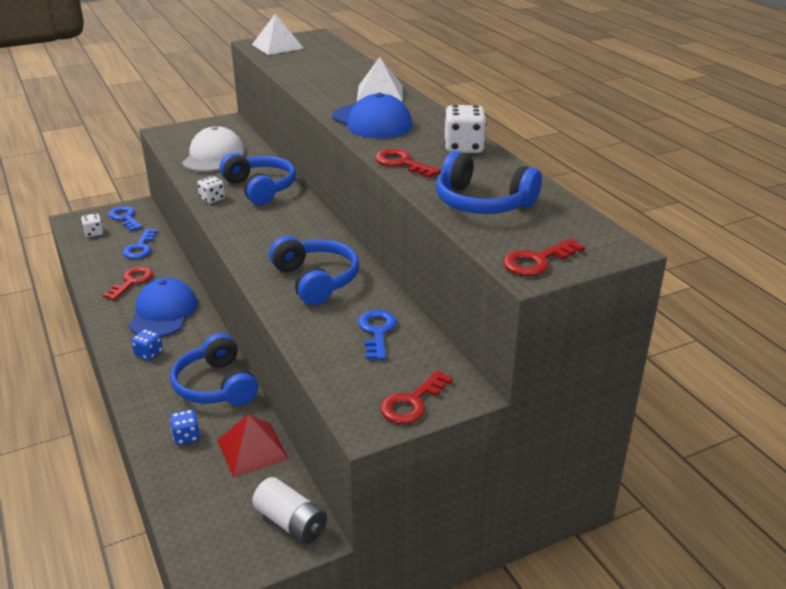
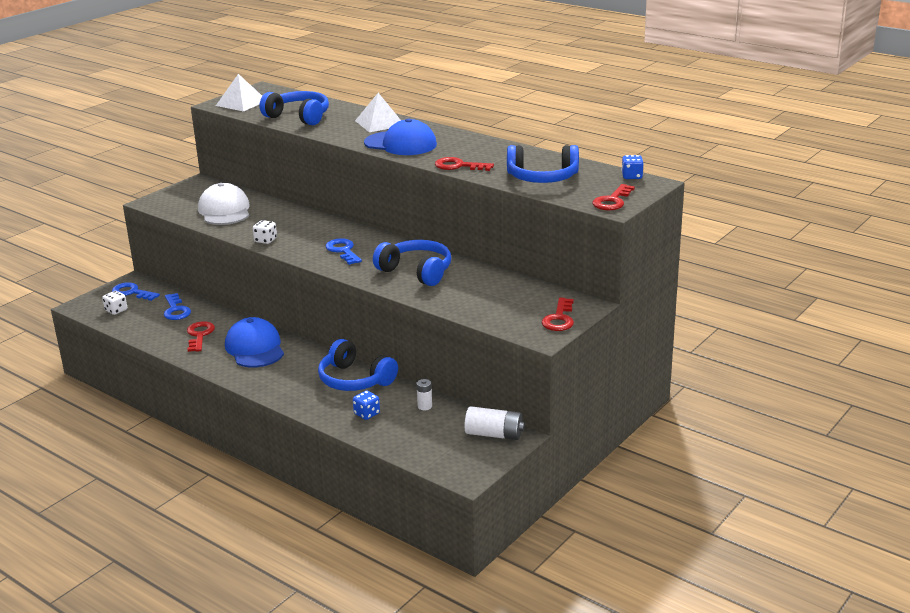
camera: 25 degrees left, 5 degrees down
blue dice [131,329,163,360] -> blue dice moved to [622,155,644,179]
red pyramid [217,414,289,477] -> white battery [417,379,432,410]
blue headphones [220,153,296,205] -> blue headphones moved to [260,91,329,125]
blue key [358,310,397,360] -> blue key moved to [326,238,362,265]
white dice [444,105,487,153] -> none

